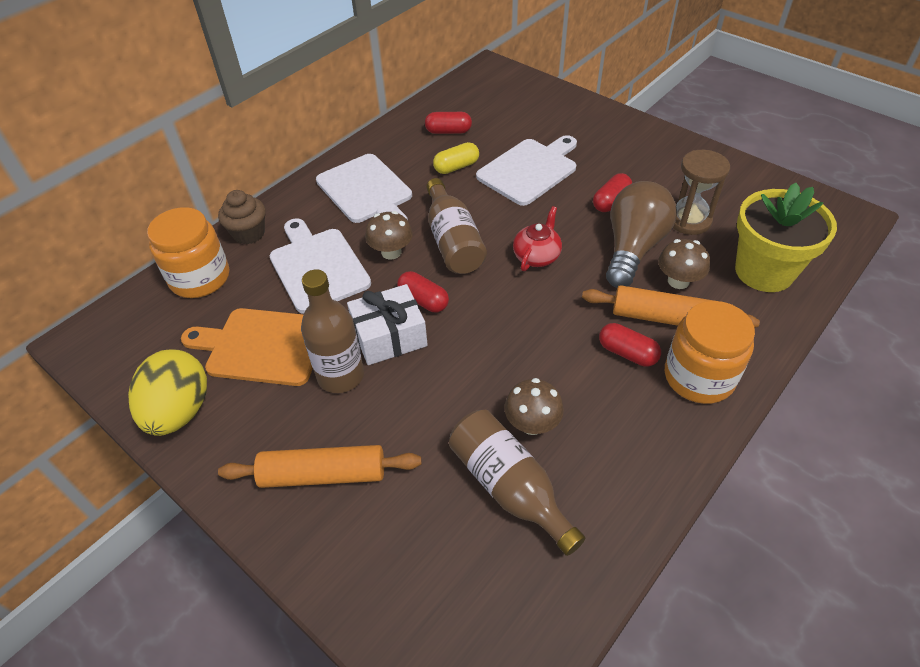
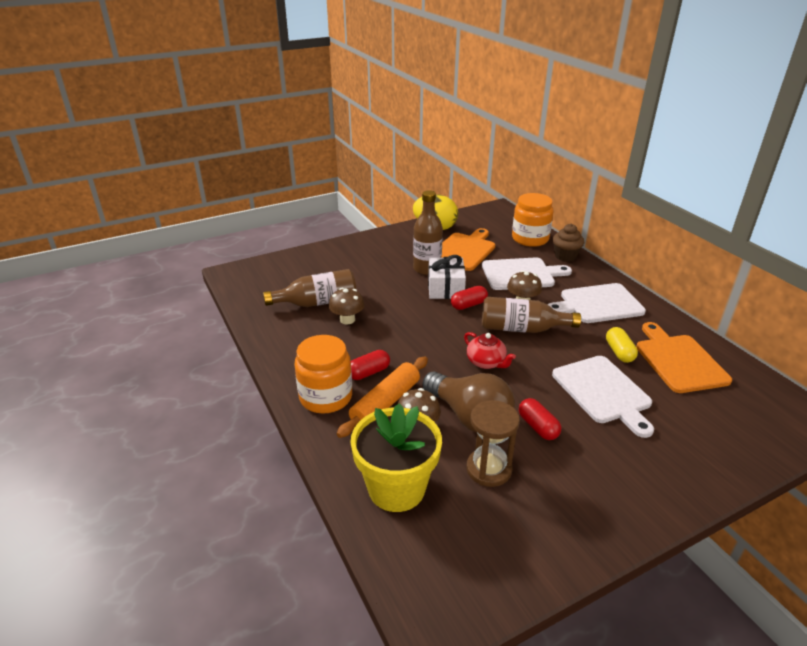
camera: 110 degrees right, 15 degrees down
orange rolling pin [218,445,421,488] -> none
red capsule [425,112,472,134] -> orange cutting board [636,322,732,393]

